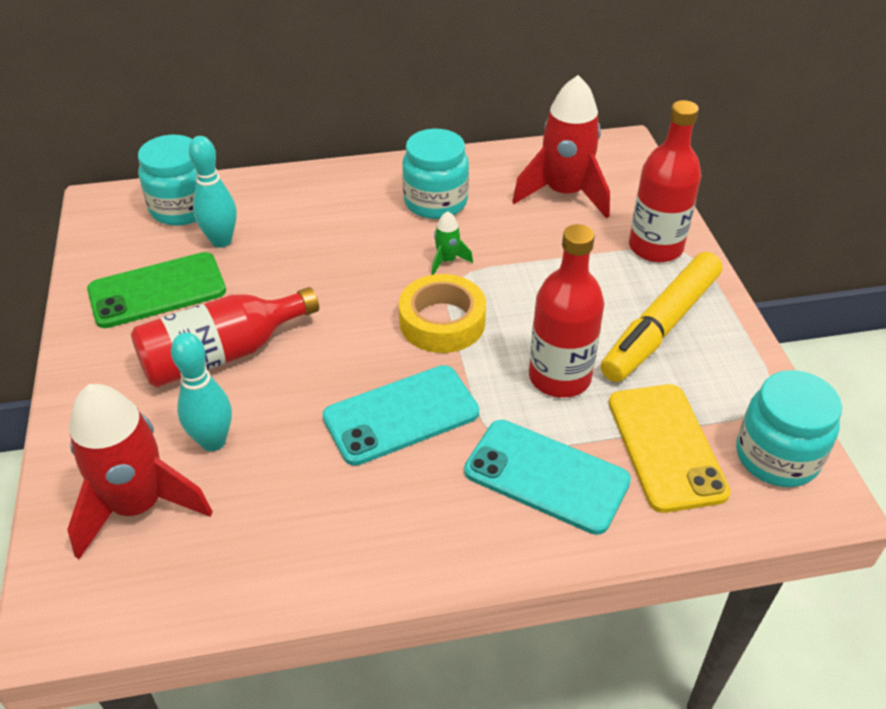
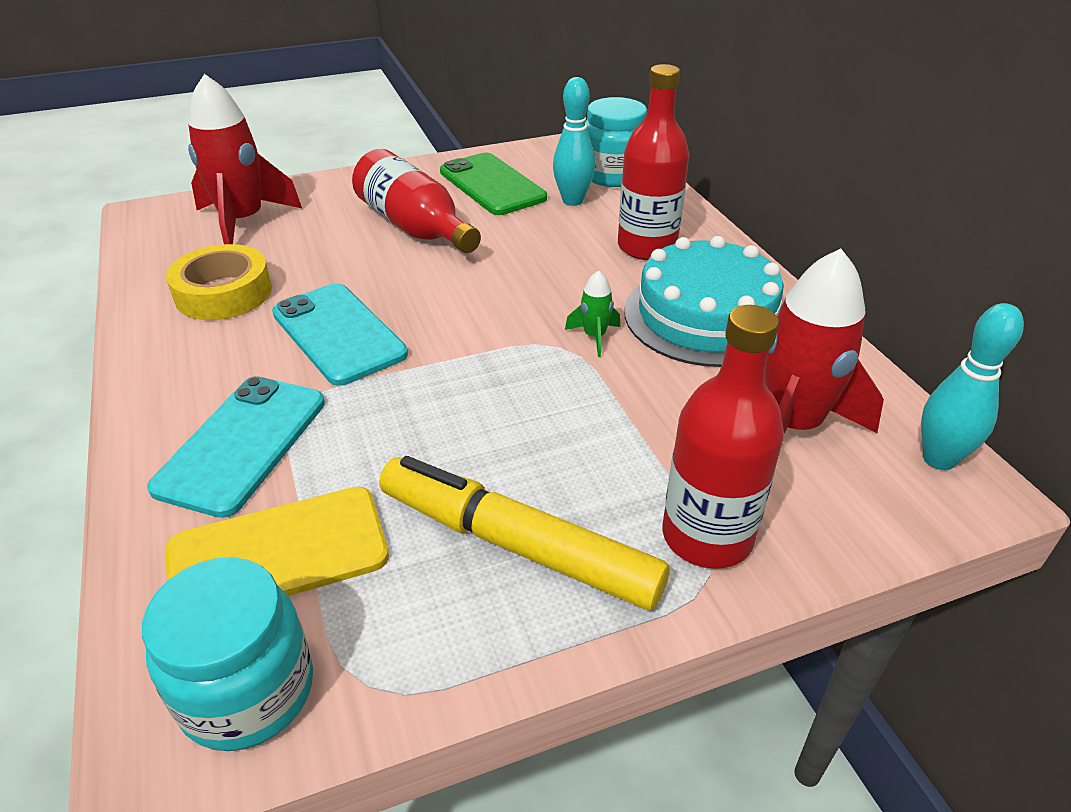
camera: 80 degrees right, 5 degrees down
turquoise bowling pin [171,333,232,451] -> turquoise bowling pin moved to [921,303,1024,470]
yellow tape [399,274,486,353] -> yellow tape moved to [166,244,272,320]
turquoise jar [402,129,469,219] -> turquoise cake [624,236,784,367]
red bottle [529,224,604,398] -> red bottle moved to [618,64,689,260]

